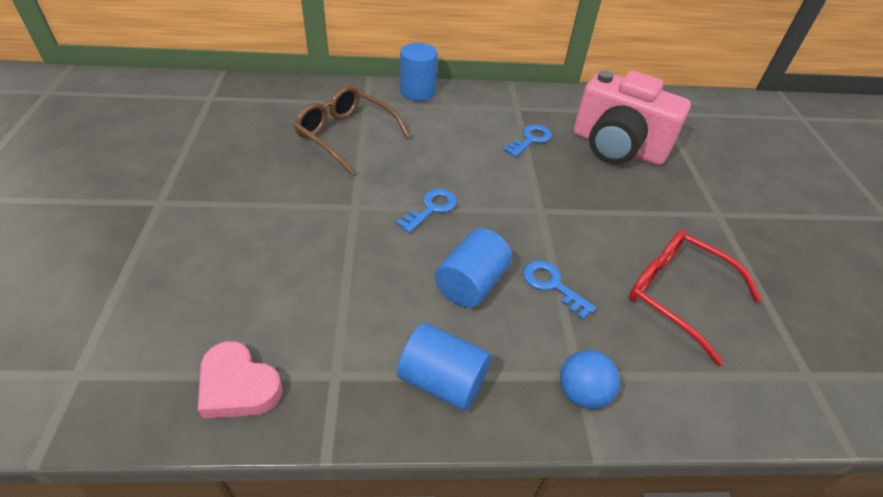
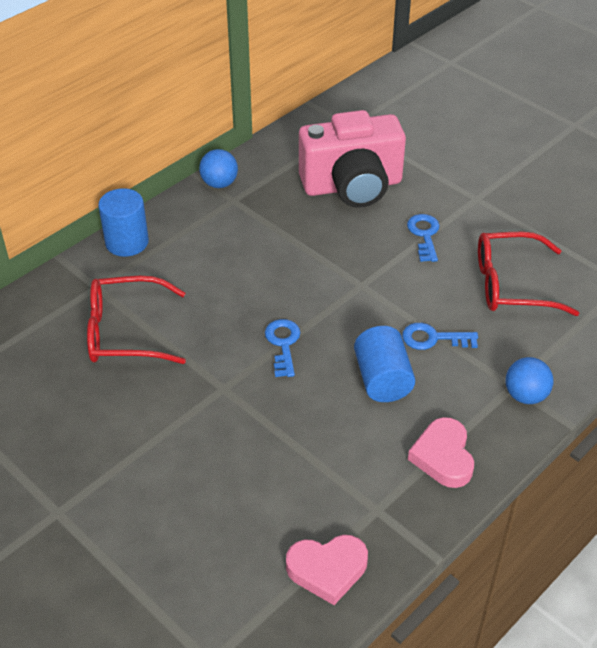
camera: 40 degrees left, 0 degrees up
brown glasses [294,86,410,175] -> red glasses [87,276,186,364]
blue cylinder [397,323,491,411] -> pink heart [408,417,474,488]
blue key [503,124,552,157] -> blue key moved to [407,214,440,262]
none -> blue ball [199,149,238,188]

